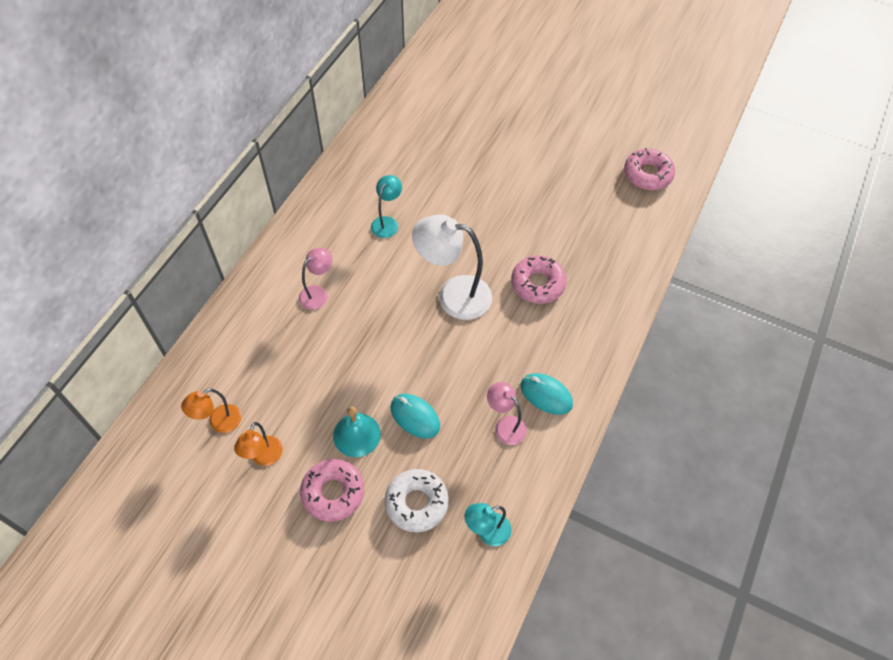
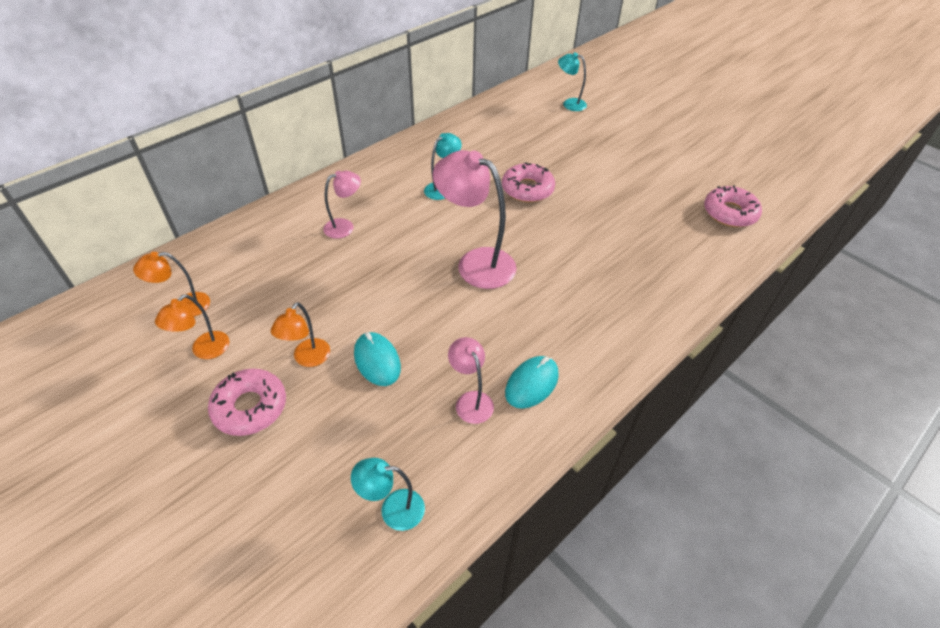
camera: 20 degrees right, 10 degrees down
turquoise bell [333,406,381,457] -> orange lamp [271,302,330,367]
white donut [385,469,449,532] -> none
white lamp [412,215,492,320] -> pink lamp [433,150,517,289]
pink donut [511,255,566,304] -> pink donut moved to [502,162,555,202]
turquoise mouse [521,373,573,415] -> turquoise mouse turned 75 degrees clockwise [505,356,559,409]
none -> turquoise lamp [558,52,587,111]

